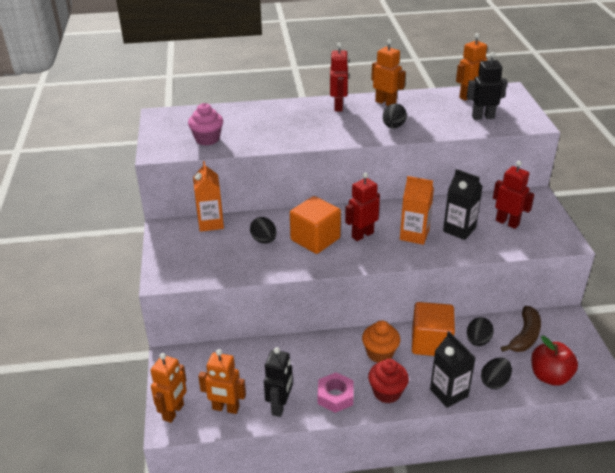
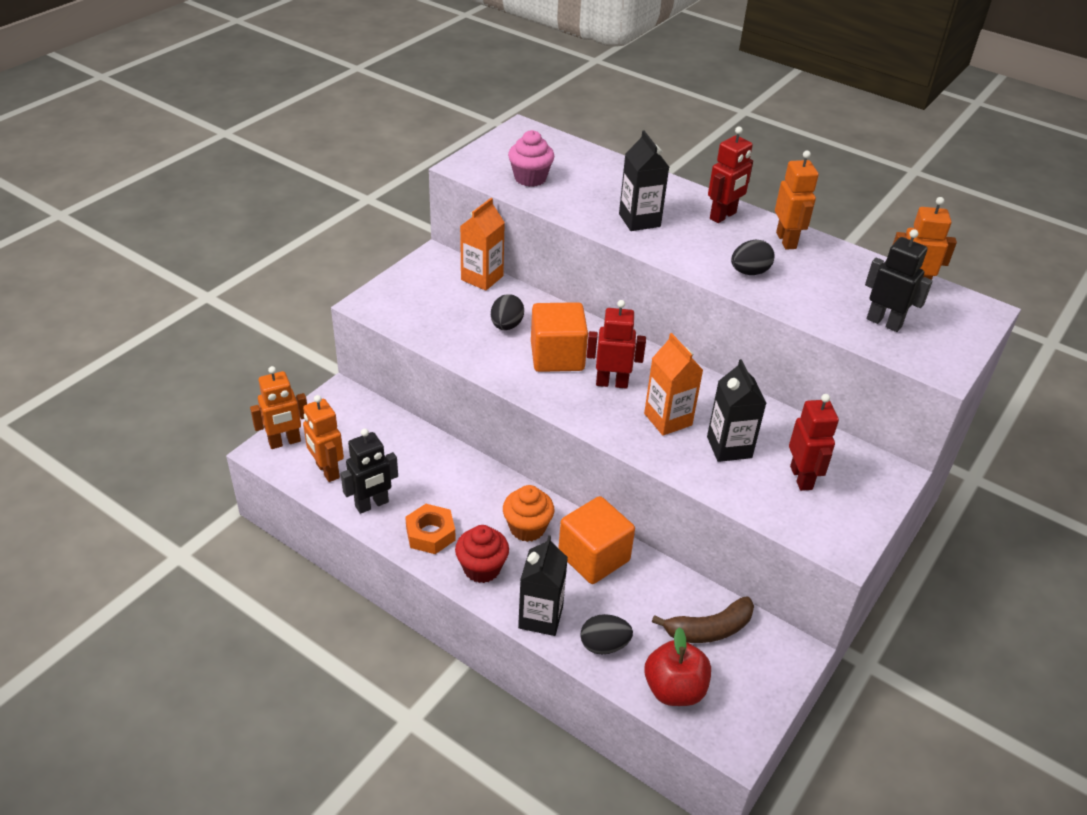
camera: 40 degrees right, 5 degrees up
pink nut [318,372,354,413] -> orange nut [405,504,456,554]
black egg [467,317,494,346] -> none
none -> black carton [619,131,669,231]

